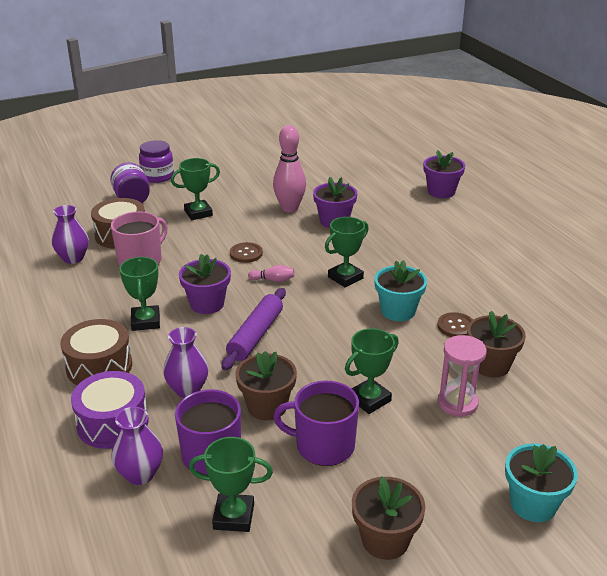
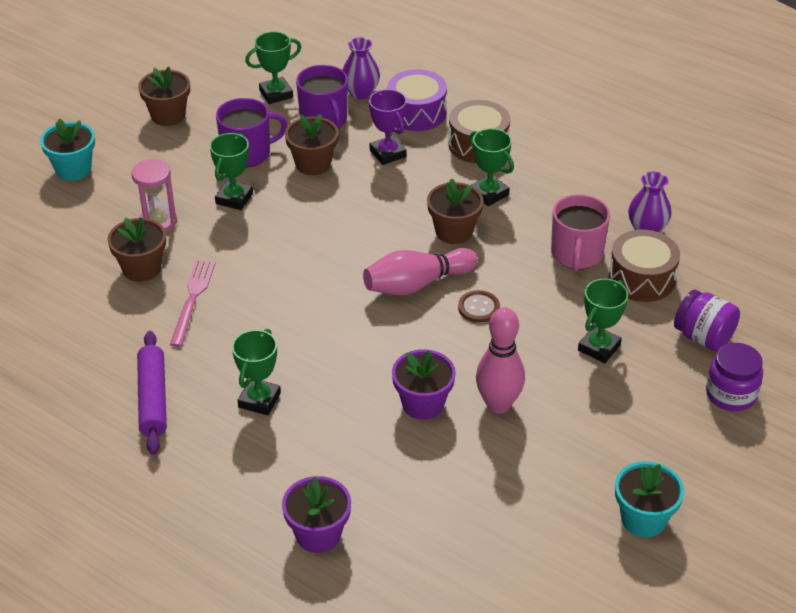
camera: 150 degrees right, 10 degrees up
purple vase [163,327,208,398] -> purple trophy [369,89,407,165]
purple flower pot [179,254,231,314] -> brown flower pot [427,179,484,244]
purple rolling pin [222,288,286,370] -> purple rolling pin moved to [137,331,167,455]
pink bowling pin [248,265,294,282] -> pink bowling pin [363,248,478,295], size x2.18
green trophy [325,217,369,287] -> green trophy moved to [232,329,281,415]
turquoise flower pot [374,260,427,321] -> turquoise flower pot moved to [615,461,684,537]
brown button [437,312,473,337] -> pink fork [170,260,216,347]

